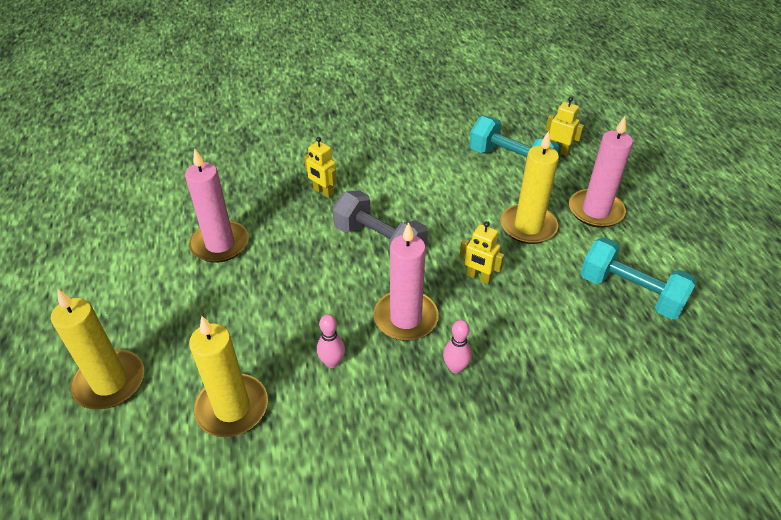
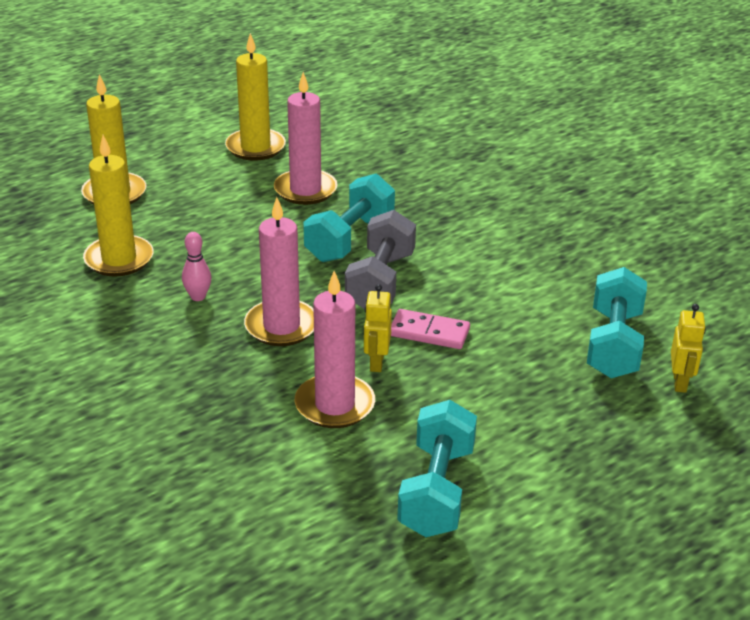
camera: 65 degrees right, 10 degrees down
yellow robot [304,137,337,198] -> none
pink bowling pin [443,320,472,373] -> none
yellow candle [501,131,559,244] -> yellow candle moved to [225,33,286,161]
pink candle [569,116,633,228] -> pink candle moved to [295,271,375,428]
none -> turquoise dumbbell [303,174,395,262]
none -> pink domino [391,309,470,349]

